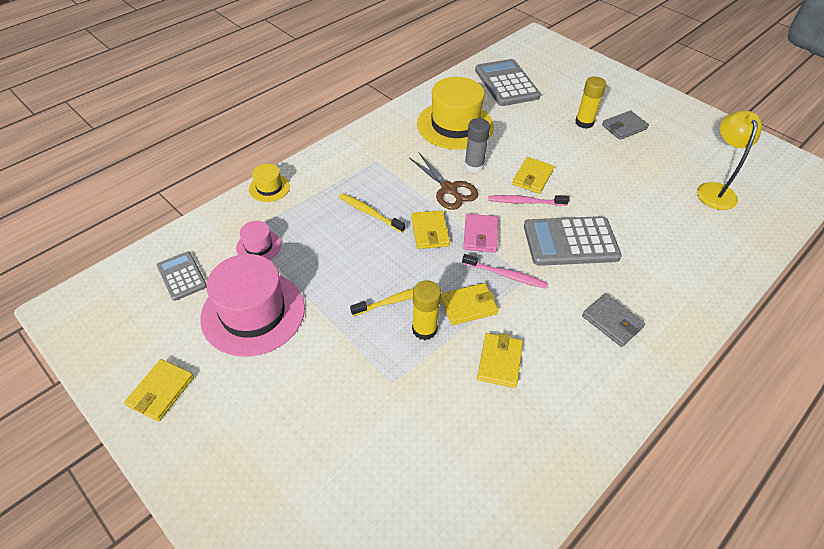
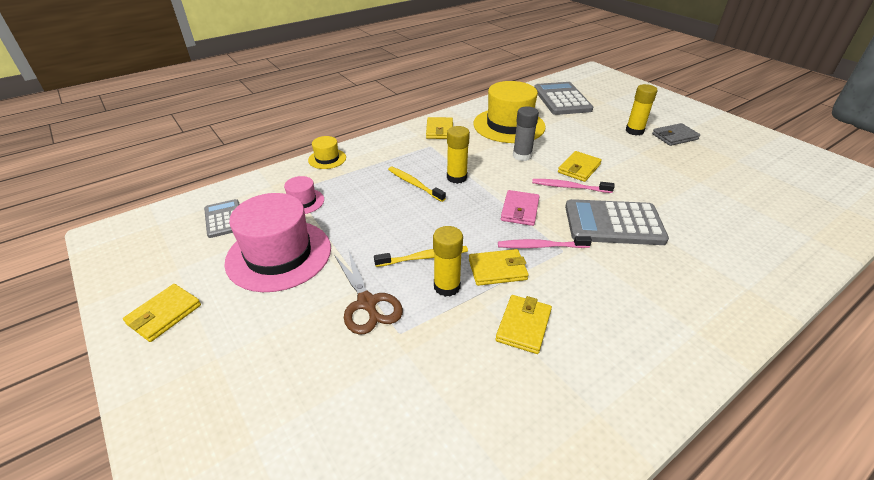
camera: 10 degrees right, 10 degrees down
brown scissors [410,153,478,210] -> brown scissors moved to [334,249,403,335]
yellow wallet [411,210,450,249] -> yellow wallet moved to [426,117,453,139]
pink toothbrush [462,254,548,289] -> pink toothbrush turned 150 degrees clockwise [498,236,592,248]
grey wallet [582,294,645,347] -> none
yellow lamp [697,111,762,210] -> none
none -> yellow glue stick [447,126,470,184]

